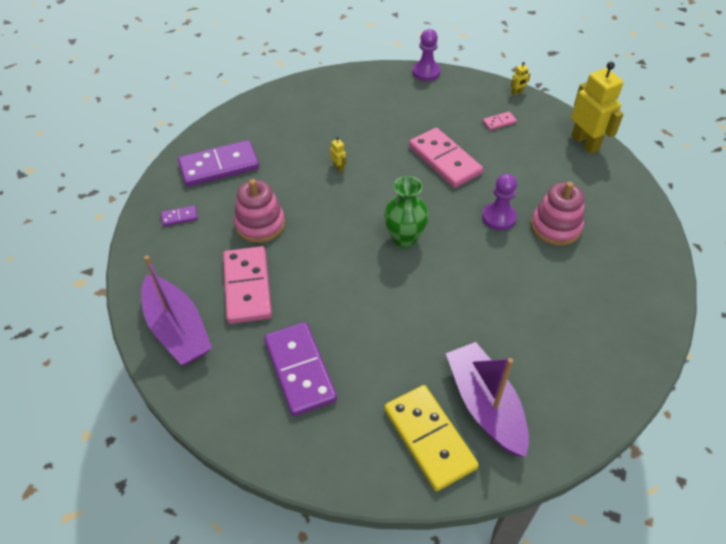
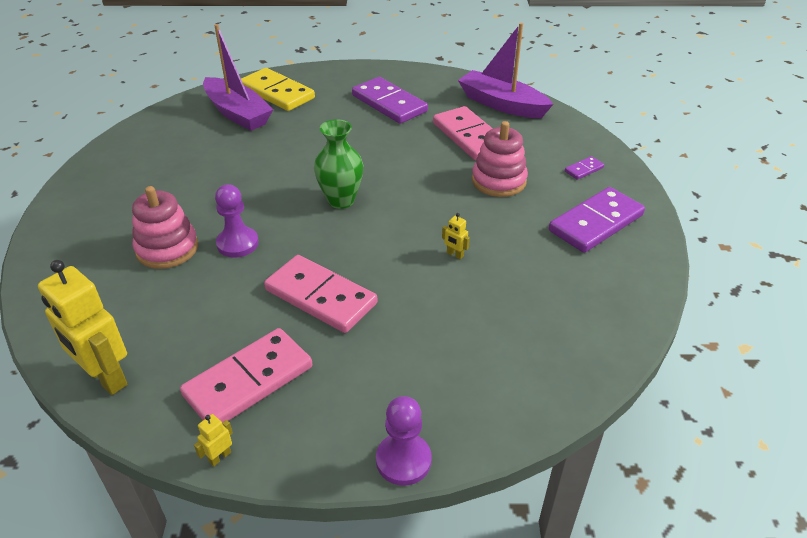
camera: 160 degrees right, 10 degrees down
pink domino [483,112,517,130] -> pink domino [180,328,312,423], size x2.29

